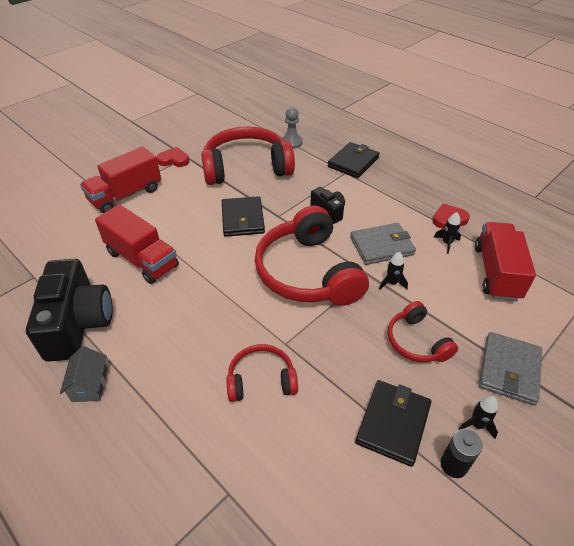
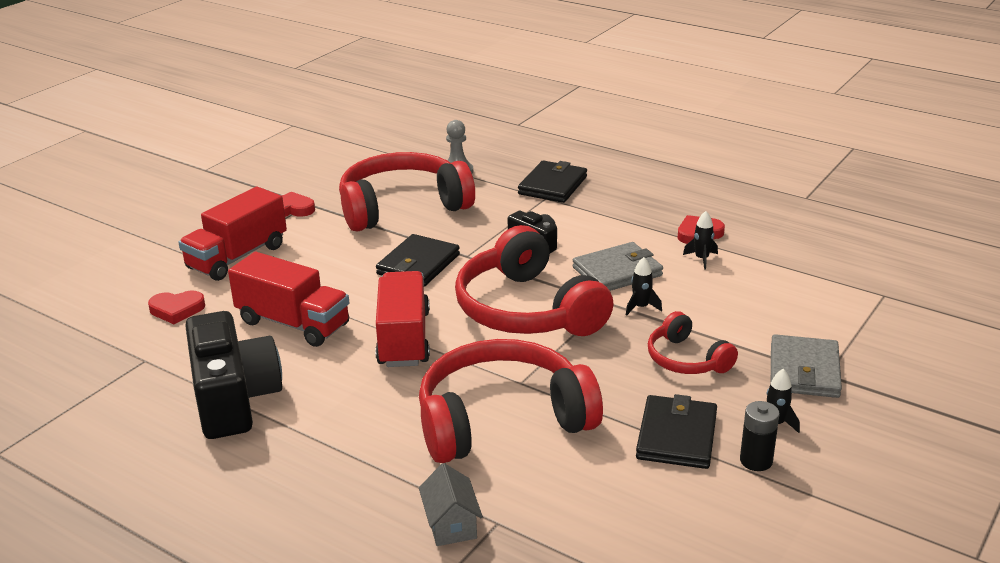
camera: 10 degrees left, 15 degrees down
grey house [60,346,108,402] -> grey house moved to [419,463,483,546]
black wallet [222,196,265,237] -> black wallet turned 45 degrees clockwise [376,234,460,287]
red headphones [226,344,298,402] -> red headphones [419,339,603,463], size x1.93
red truck [475,222,536,301] -> red truck moved to [375,271,430,367]
none -> red heart [148,291,205,324]

